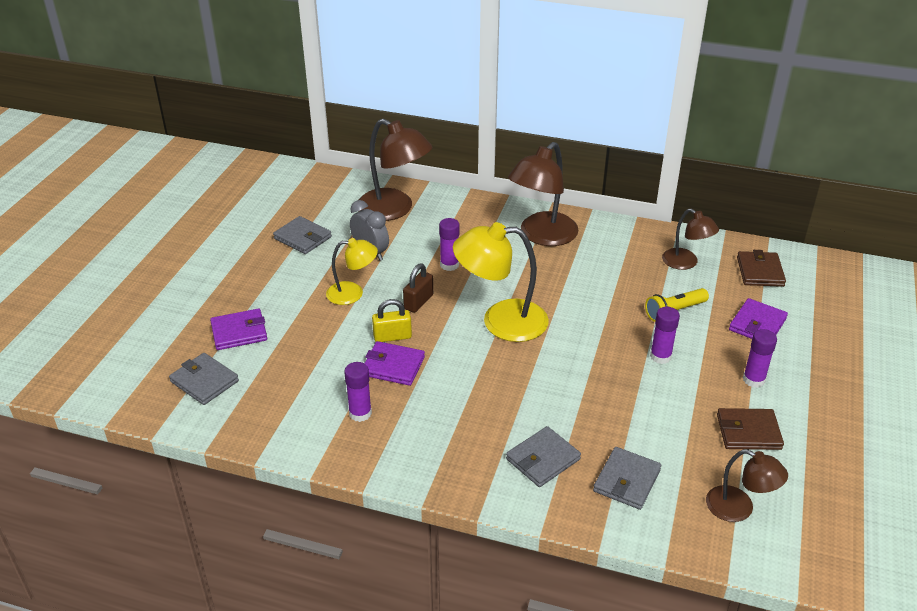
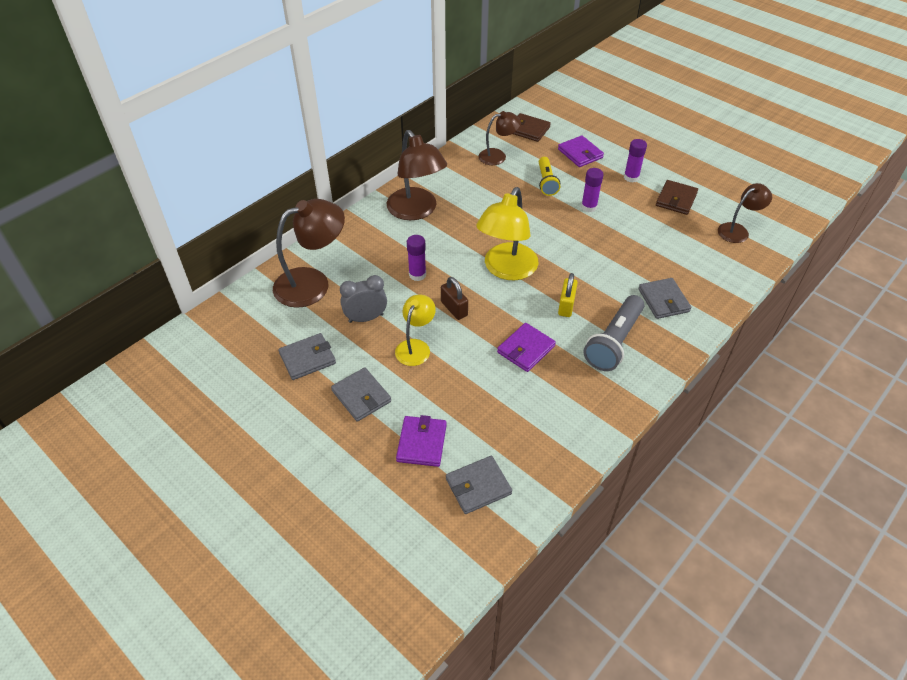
camera: 65 degrees left, 10 degrees up
purple glue stick [344,362,372,422] -> none
yellow padlock [372,299,412,342] -> yellow padlock moved to [558,273,578,317]
grey wallet [593,447,661,510] -> grey wallet moved to [331,367,391,422]
none -> grey flashlight [584,295,644,371]

